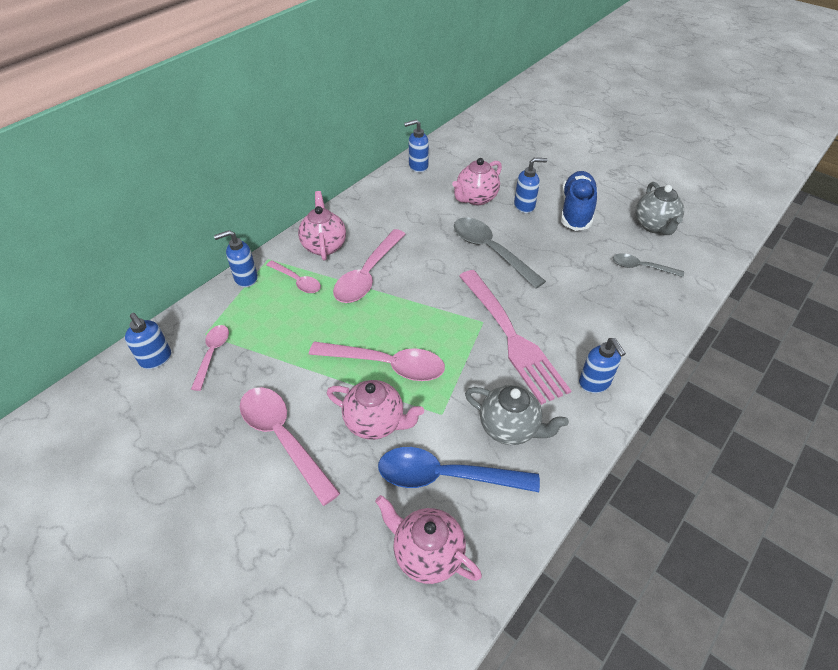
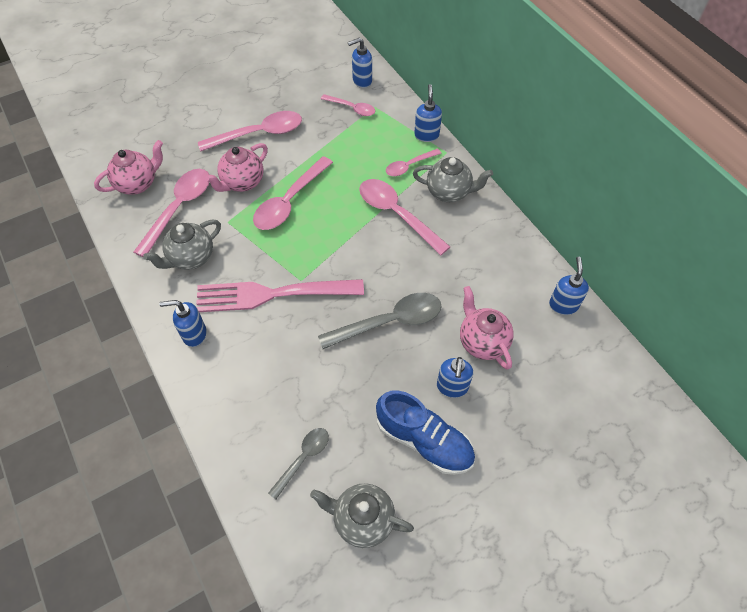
camera: 110 degrees right, 10 degrees up
pink teapot [298,191,346,261] -> grey teapot [413,157,493,202]
blue spoon [378,447,540,492] -> pink spoon [133,169,209,257]

